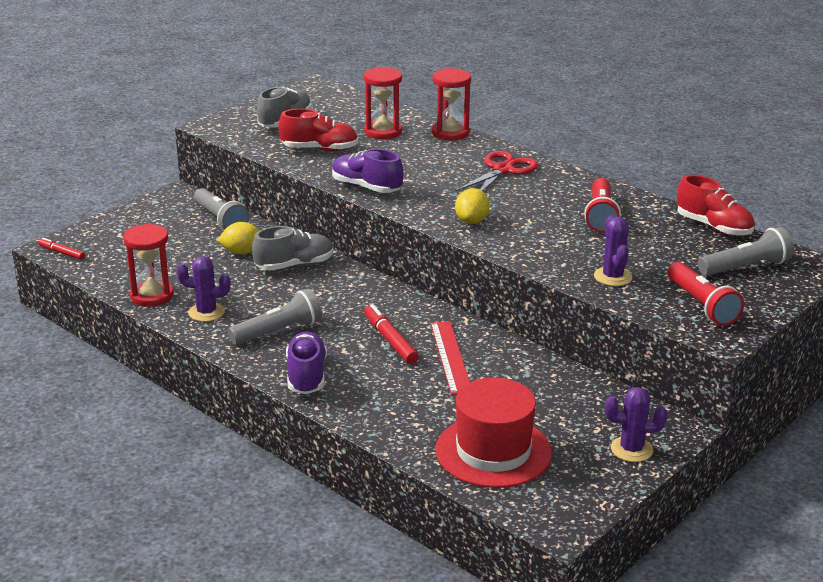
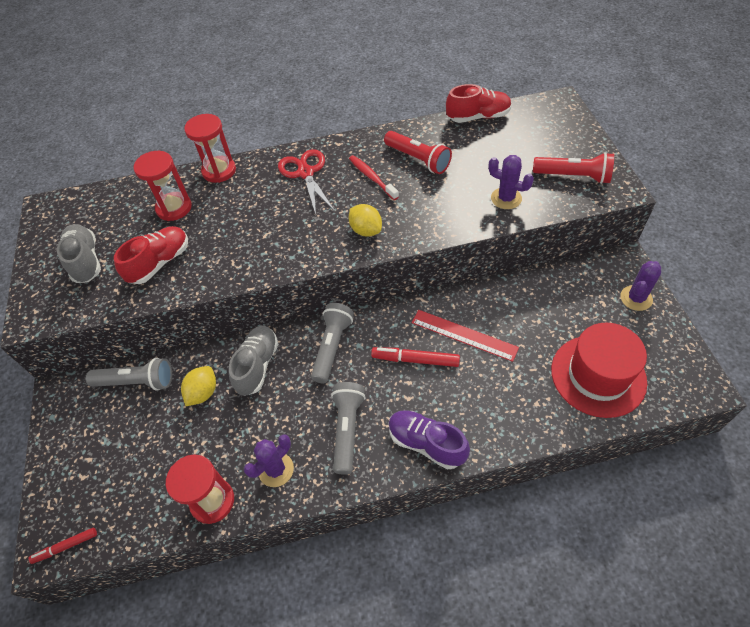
camera: 50 degrees left, 25 degrees up
purple shoe [332,149,403,193] -> none
grey flashlight [698,227,793,276] -> grey flashlight moved to [311,303,354,383]
none -> red toothbrush [349,155,399,200]

